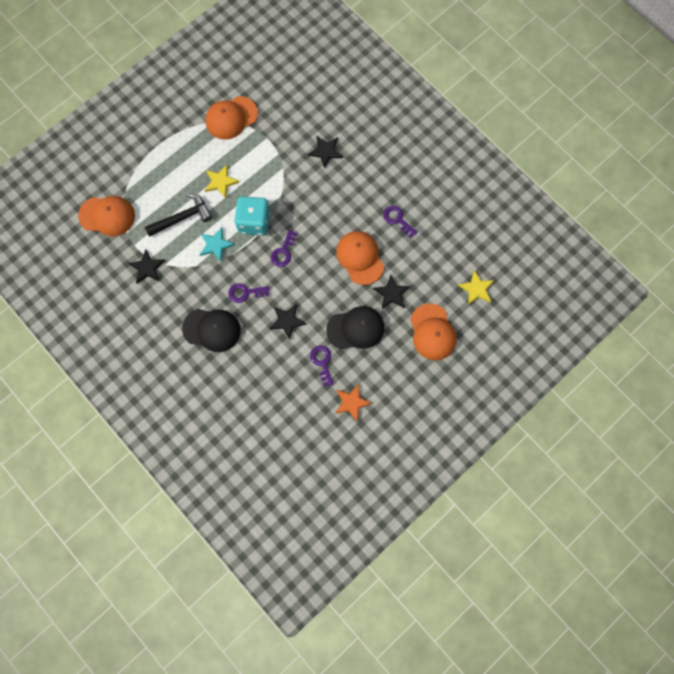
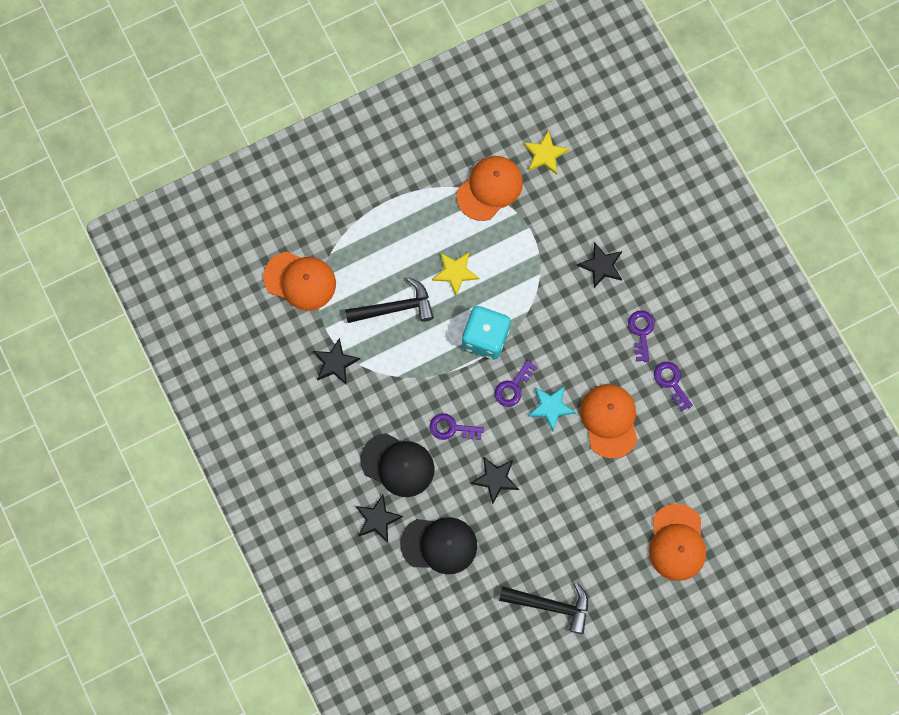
camera: 15 degrees right, 0 degrees up
turquoise star [200,227,235,262] -> turquoise star moved to [528,386,576,431]
orange cap [205,96,258,140] -> orange cap turned 150 degrees clockwise [456,156,523,221]
purple key [310,345,334,386] -> purple key moved to [628,310,655,362]
black cap [326,306,385,350] -> black cap moved to [400,517,477,574]
orange star [335,384,372,422] -> black hammer [499,582,588,634]
black star [373,275,410,309] -> black star moved to [355,495,403,543]
yellow star [458,270,495,305] -> yellow star moved to [523,130,569,175]

